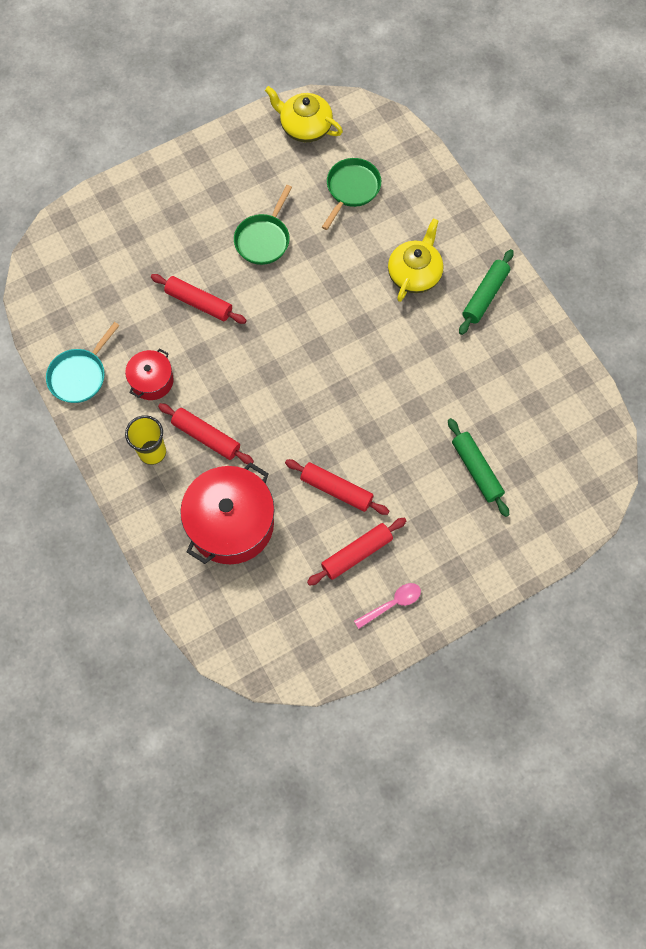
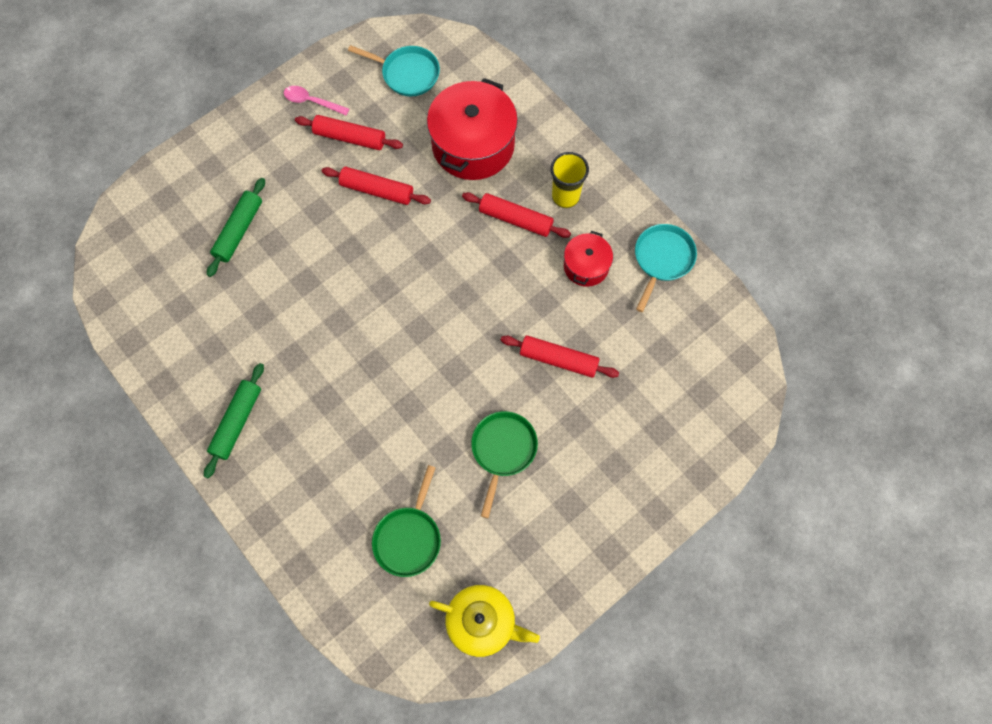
camera: 170 degrees right, 0 degrees up
red rolling pin [307,518,407,586] -> red rolling pin turned 60 degrees clockwise [295,115,403,150]
pink spoon [354,583,421,629] -> pink spoon turned 60 degrees clockwise [284,86,349,115]
yellow teapot [388,218,443,302] -> none
green rolling pin [448,418,509,517] -> green rolling pin turned 60 degrees clockwise [207,178,265,277]
none -> turquoise pan [348,45,440,97]

